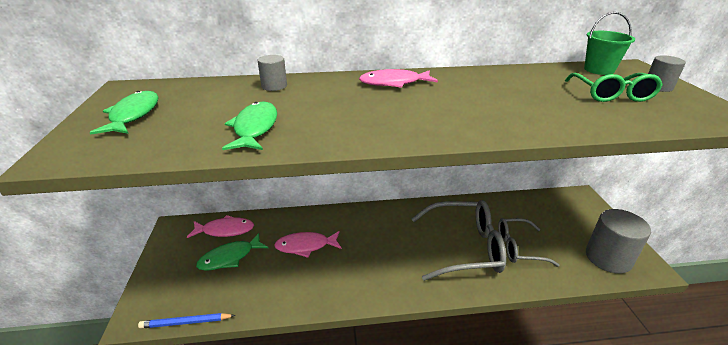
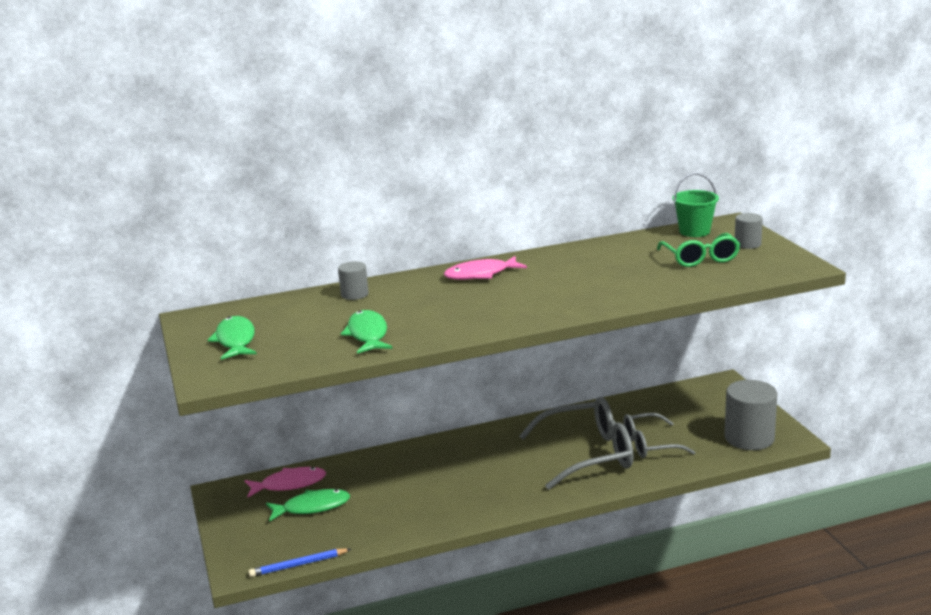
camera: 10 degrees left, 10 degrees down
green fish [196,233,268,271] -> green fish turned 150 degrees counterclockwise [266,489,350,522]
pink fish [274,231,342,258] -> none

